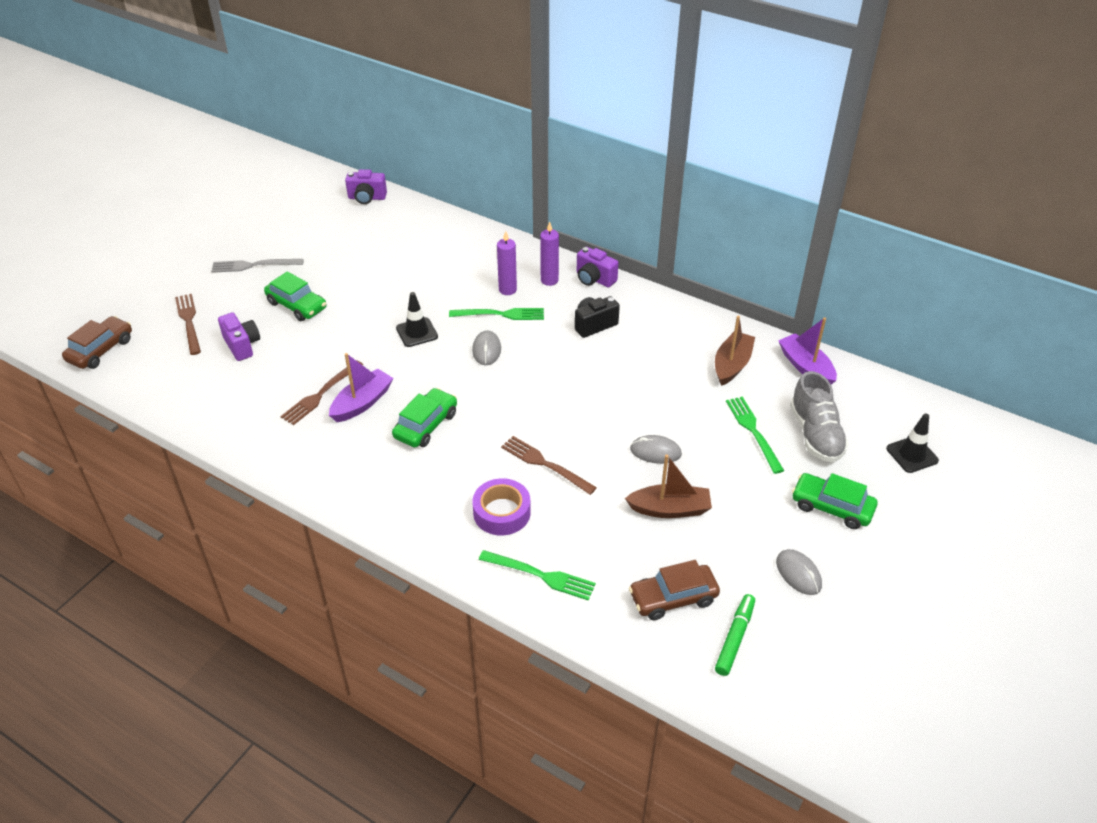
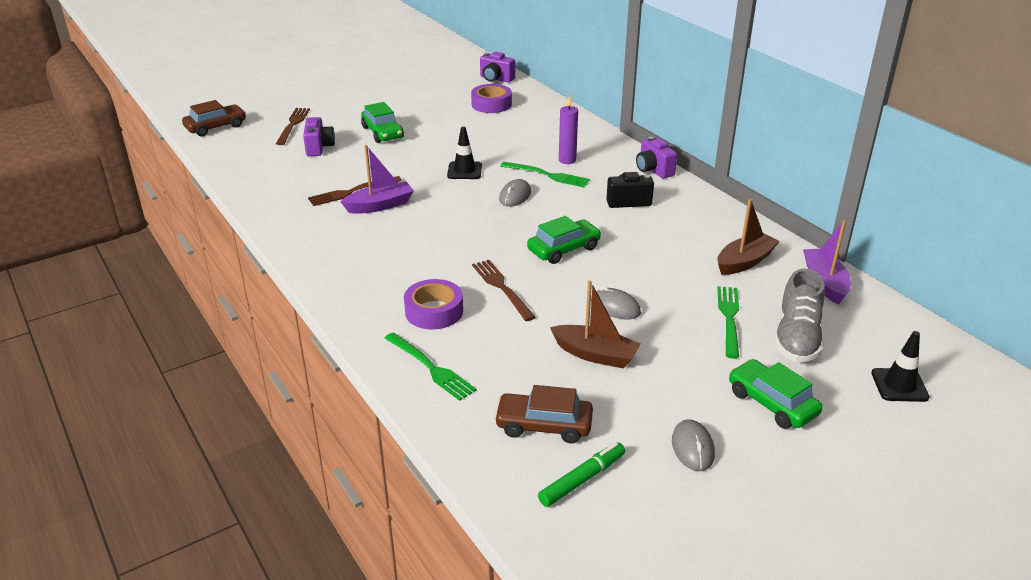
camera: 25 degrees right, 10 degrees down
grey fork [211,259,304,273] -> none
green car [392,388,457,448] -> green car moved to [527,216,601,264]
purple candle [540,222,559,286] -> none
none -> purple tape [471,84,512,113]

